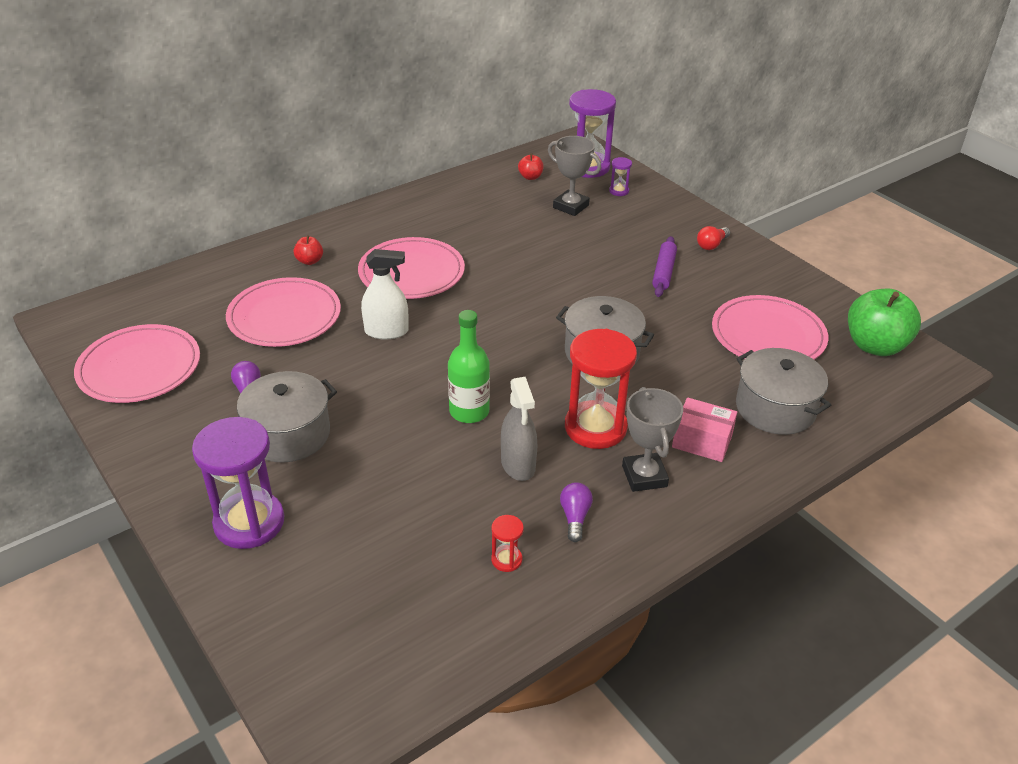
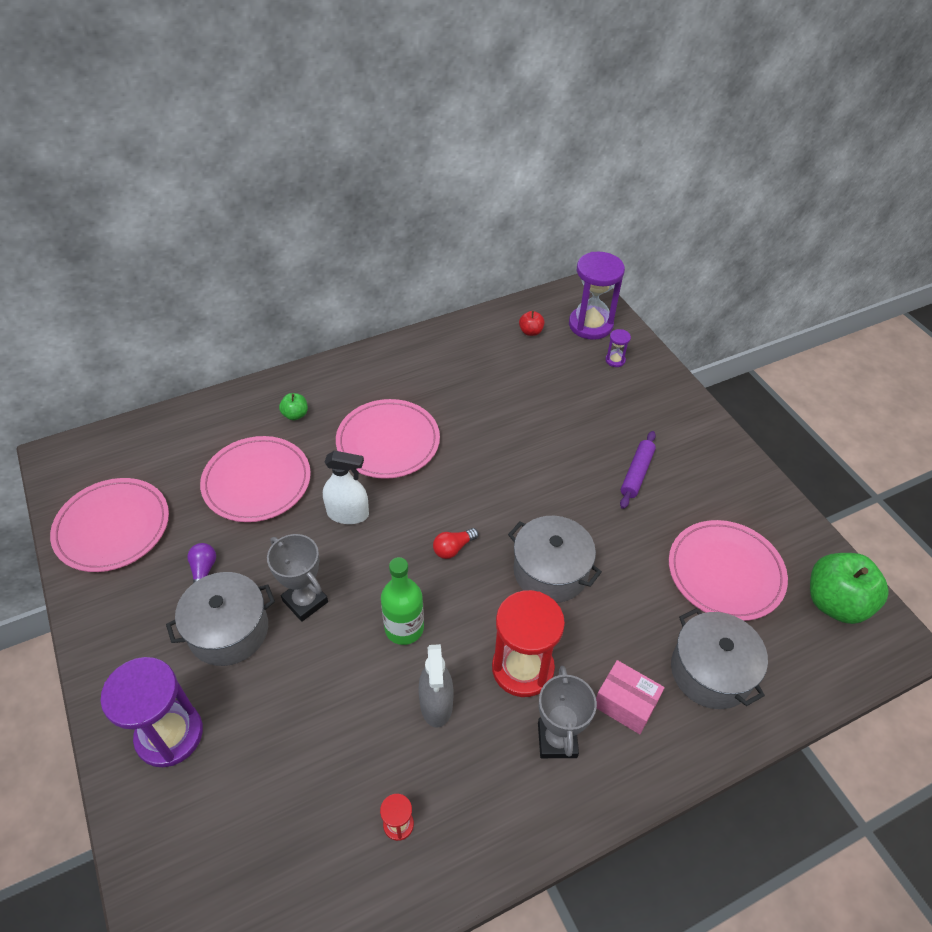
camera: 10 degrees right, 10 degrees up
red apple [293,235,323,265] -> green apple [279,393,308,420]
grey trophy [548,136,601,216] -> grey trophy moved to [267,534,328,622]
purple light bulb [560,482,593,542] -> none
red light bulb [697,226,730,250] -> red light bulb moved to [433,528,479,559]

